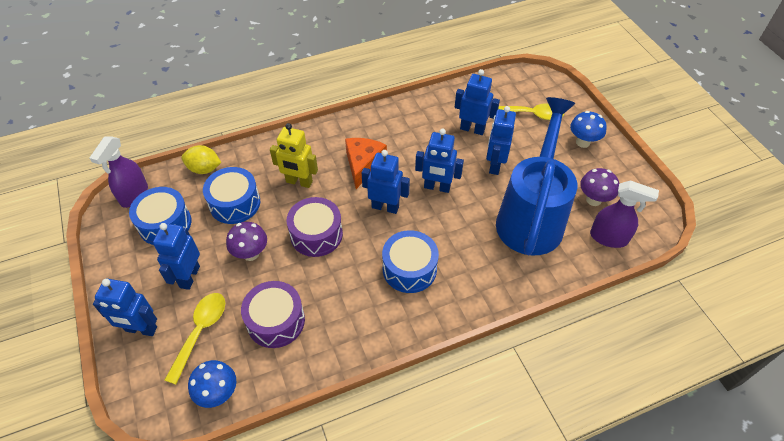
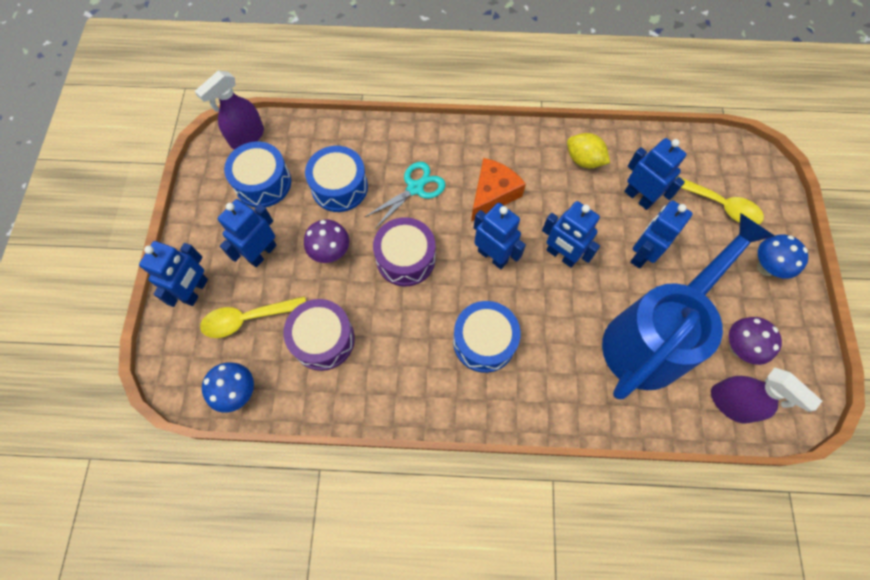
camera: 25 degrees right, 15 degrees up
blue robot [93,278,157,336] -> blue robot turned 105 degrees counterclockwise [139,241,208,307]
yellow spoon [165,293,225,385] -> yellow spoon turned 150 degrees counterclockwise [200,296,306,338]
yellow lemon [181,145,222,174] -> yellow lemon moved to [567,133,610,168]
yellow robot [270,123,318,188] -> turquoise scissors [365,162,445,229]

